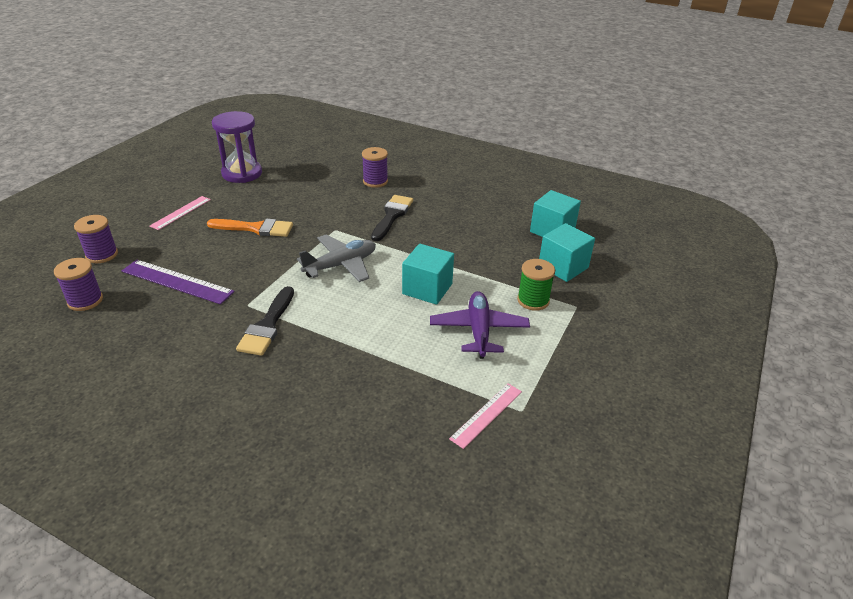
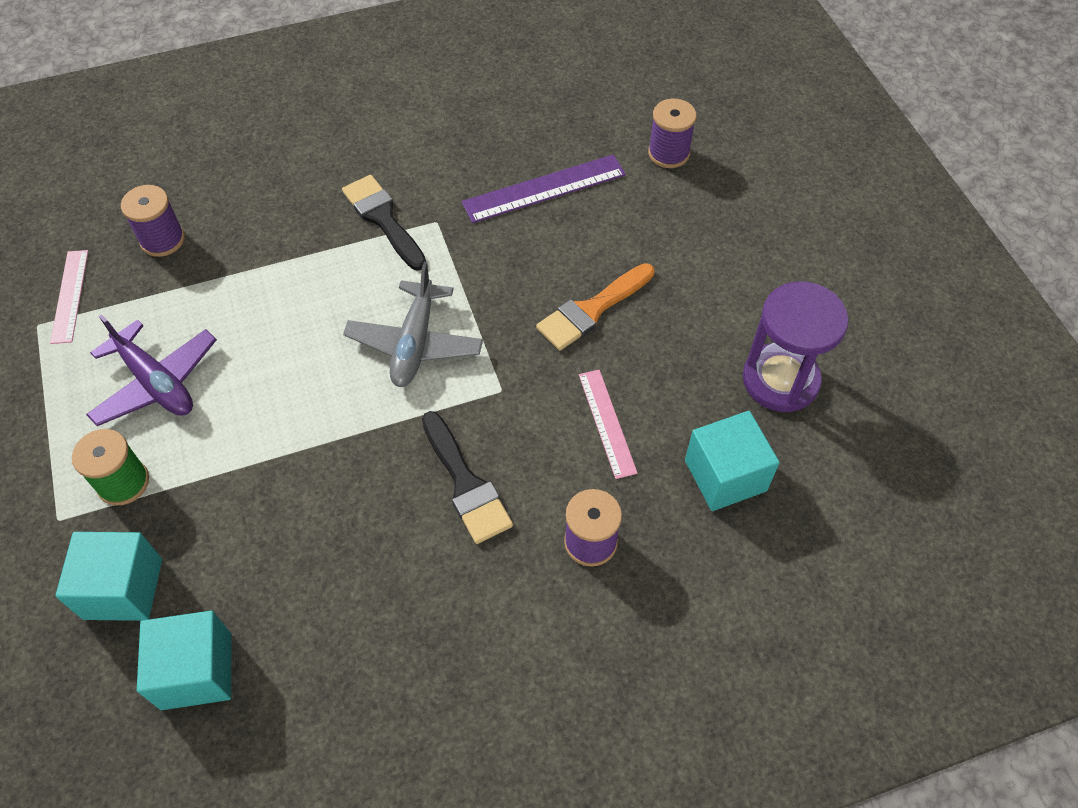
camera: 135 degrees right, 20 degrees up
purple spool [54,258,103,311] -> purple spool moved to [121,185,185,257]
pink ruler [149,196,211,230] -> pink ruler moved to [579,370,638,479]
turquoise cube [402,244,454,305] -> turquoise cube moved to [685,411,780,511]

